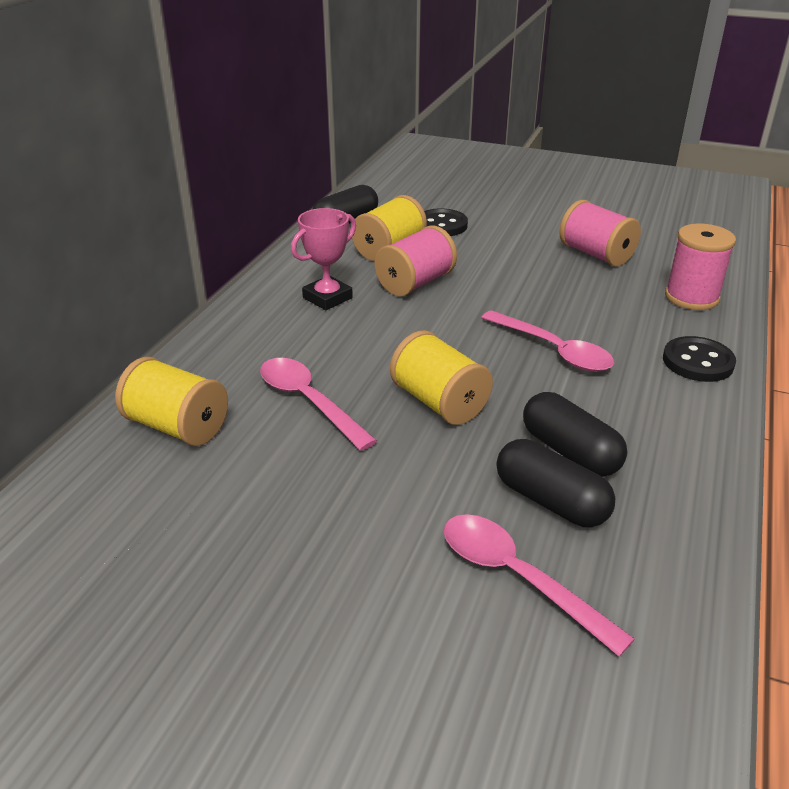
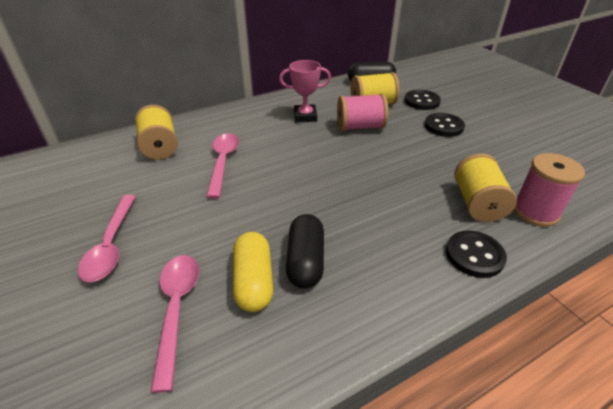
camera: 40 degrees right, 5 degrees up
yellow spool [390,330,493,425] -> yellow spool moved to [454,153,517,222]
pink spoon [481,310,614,372] -> pink spoon moved to [78,195,136,282]
black capsule [496,439,616,527] -> yellow capsule [233,232,273,312]
pink spool [559,200,641,267] -> none
none -> black button [424,113,465,137]

